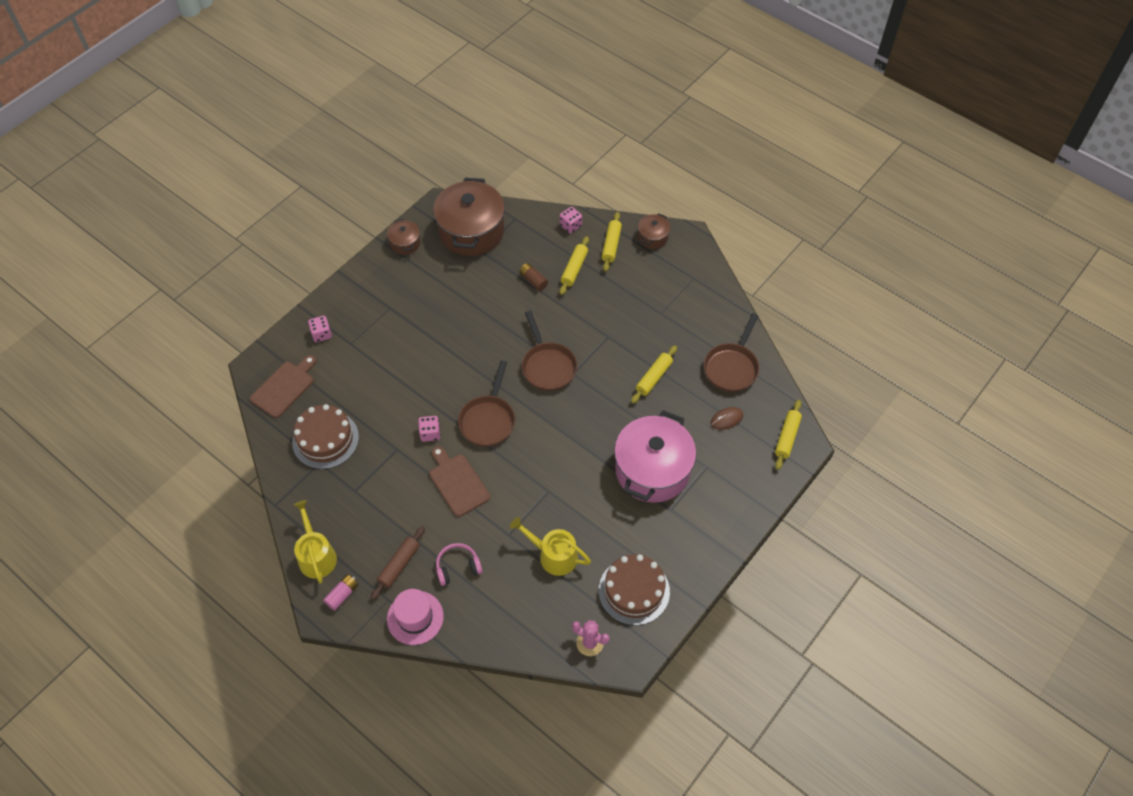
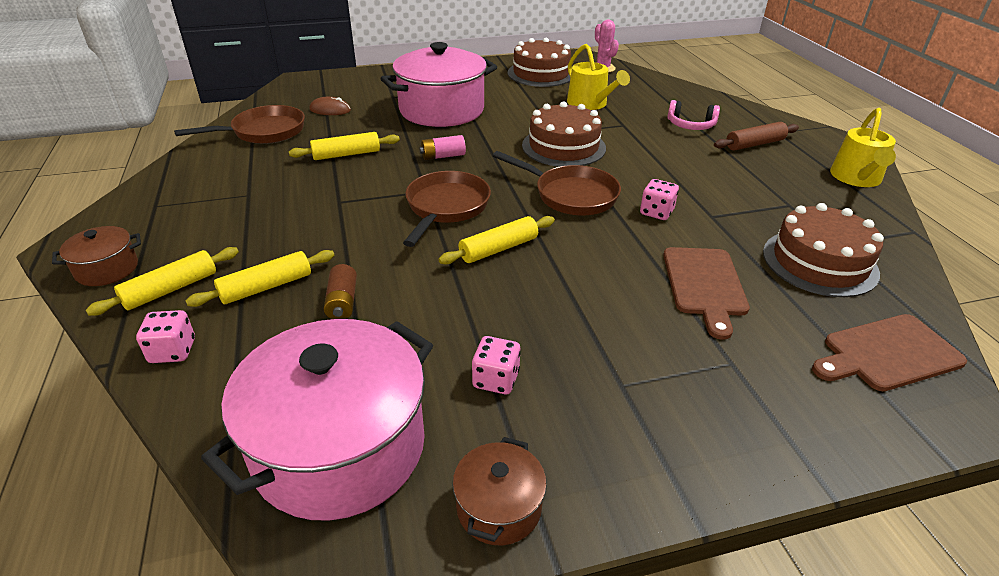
camera: 145 degrees left, 20 degrees down
pink dice [308,316,332,342] -> pink dice moved to [472,336,521,394]
pink battery [323,575,358,611] -> pink battery moved to [419,135,466,160]
pink hat [387,589,444,645] -> none
brown cutting board [429,446,490,517] -> brown cutting board moved to [663,247,750,340]
brown pot [433,178,505,256] -> pink pot [201,319,433,521]
brown pan [458,361,515,447] -> brown pan turned 75 degrees clockwise [493,151,621,215]
yellow rolling pin [775,400,802,470] -> yellow rolling pin moved to [439,216,555,265]
none -> brown cake [522,101,606,167]

